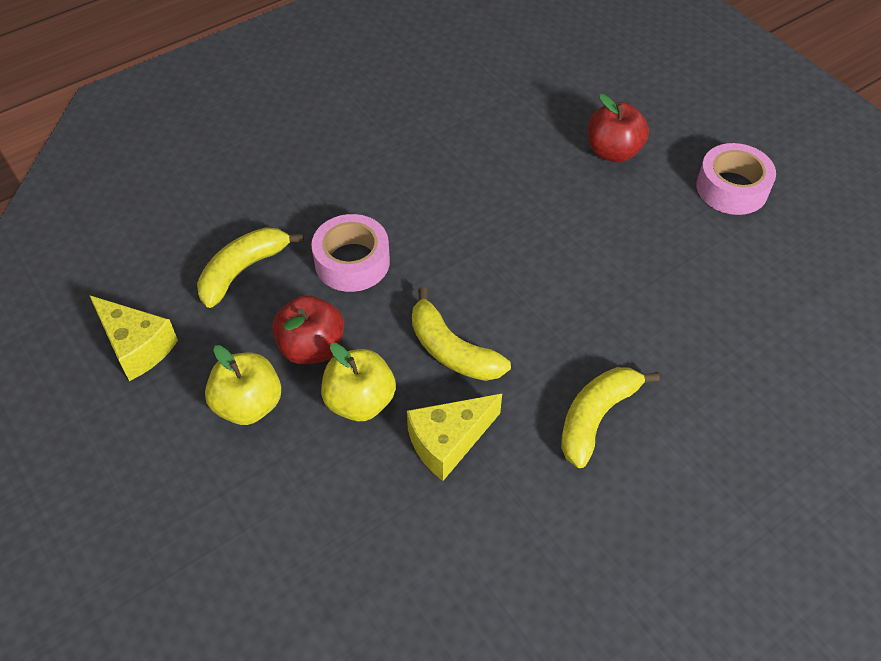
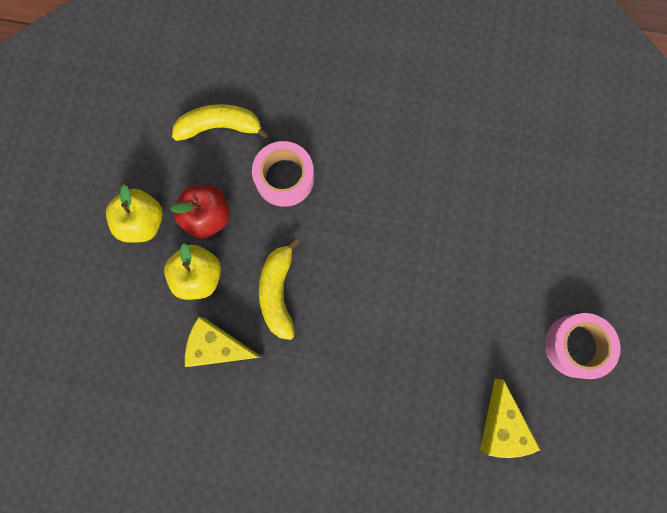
camera: 45 degrees right, 25 degrees up
yellow cheese [89,295,178,381] -> yellow cheese moved to [480,379,540,458]
yellow banana [561,367,660,468] -> none
red apple [588,94,649,162] -> none

